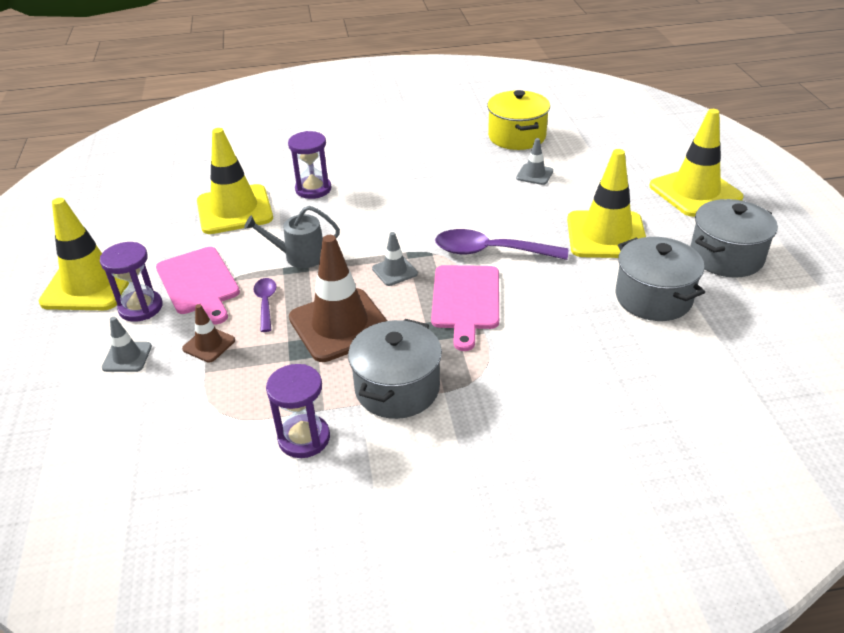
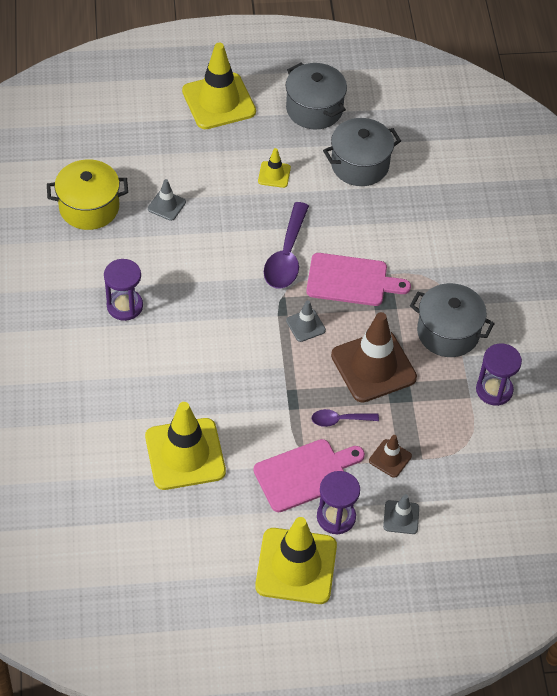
camera: 90 degrees left, 15 degrees up
grey watering can [244,206,340,268] -> none
purple hourglass [288,131,331,199] -> purple hourglass moved to [104,259,143,321]
yellow traffic cone [567,149,646,258] -> yellow traffic cone [258,148,291,188], size x0.47

